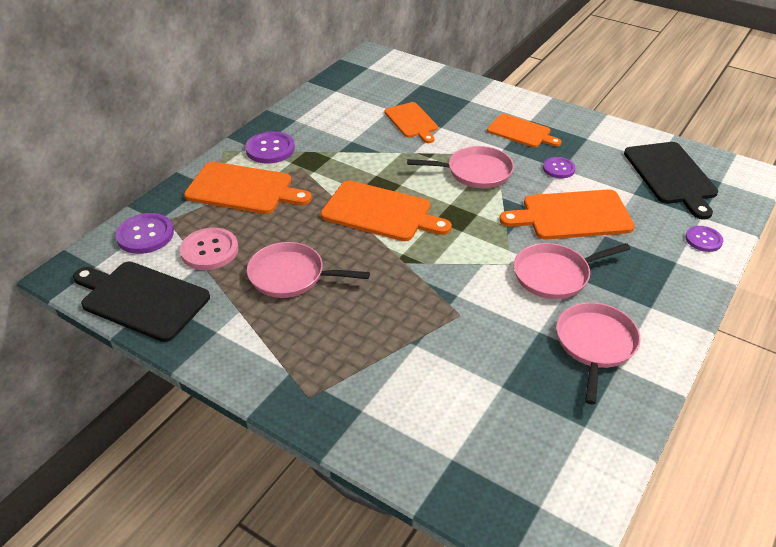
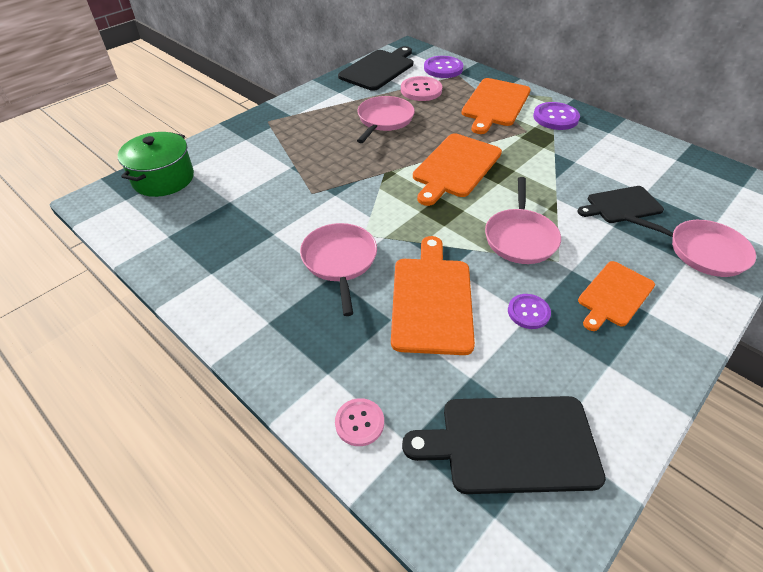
camera: 100 degrees right, 5 degrees up
orange cutting board [385,102,438,143] -> black cutting board [577,186,664,223]
pink pan [556,302,641,405] -> pink pan moved to [624,214,756,277]
purple button [685,226,723,252] -> pink button [335,398,384,446]
none -> green pot [118,132,194,197]

